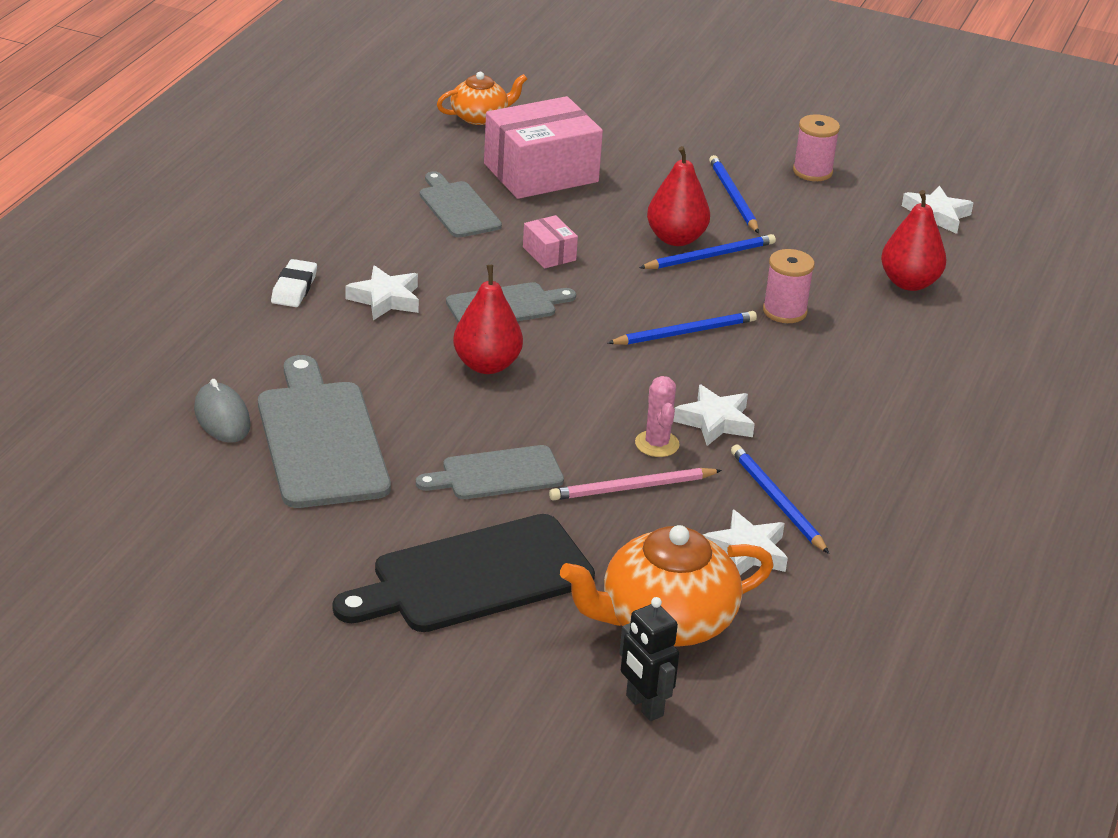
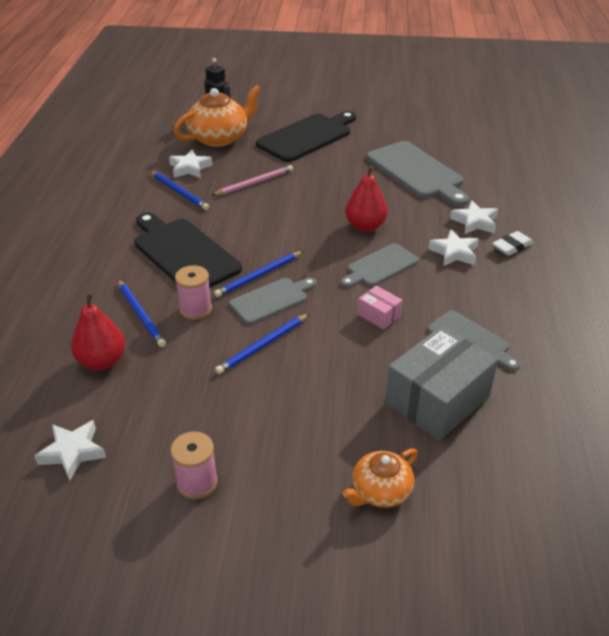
camera: 165 degrees right, 5 degrees up
grey mouse [194,379,251,443] -> none
white eraser [271,259,317,307] -> white eraser turned 60 degrees clockwise [492,231,533,256]
grey cutting board [416,445,564,499] -> grey cutting board moved to [229,278,317,324]
orange teapot [437,72,527,125] -> orange teapot moved to [343,448,418,508]
pink box [484,96,603,199] -> grey box [385,326,498,441]
pink cactus [635,376,680,457] -> none
red pear [647,146,710,246] -> none
white star [673,384,755,446] -> white star moved to [450,201,498,234]
blue pencil [709,155,759,233] -> blue pencil moved to [118,280,166,347]
none -> black cutting board [134,212,242,288]

